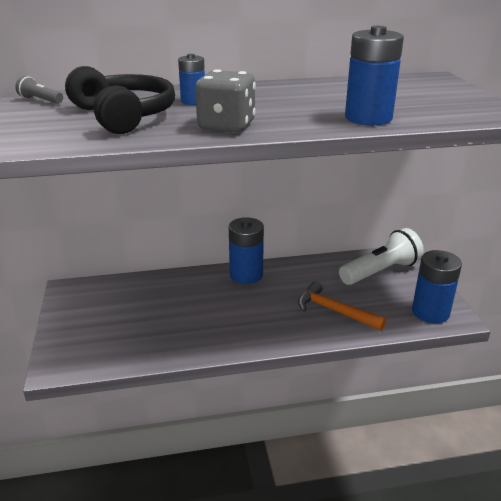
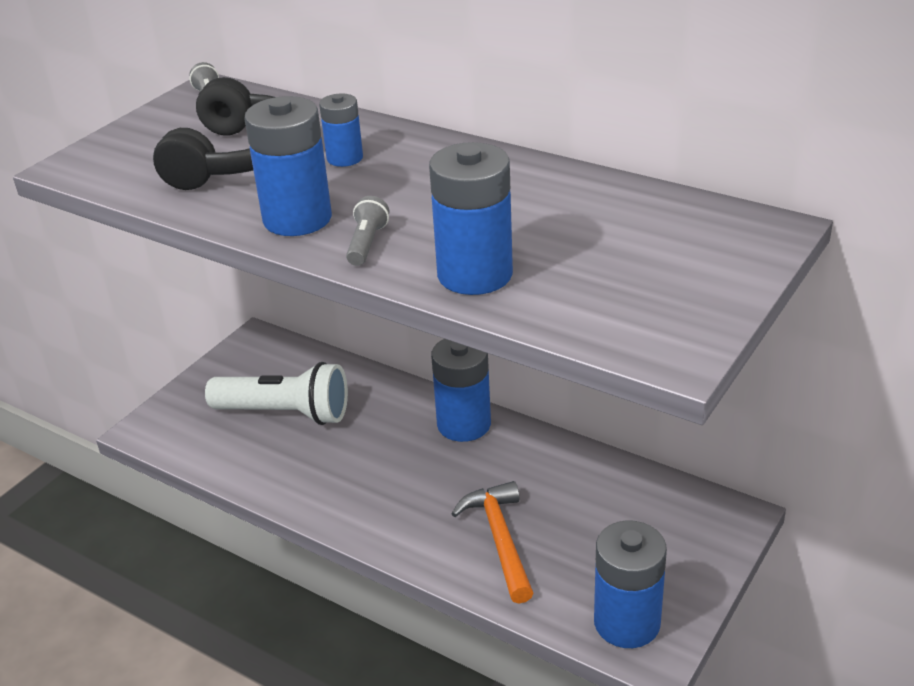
camera: 45 degrees right, 5 degrees up
grey dice [195,69,256,132] -> blue battery [245,96,332,236]
white flashlight [339,228,424,285] -> white flashlight moved to [205,362,348,425]
none -> grey flashlight [346,196,389,266]

